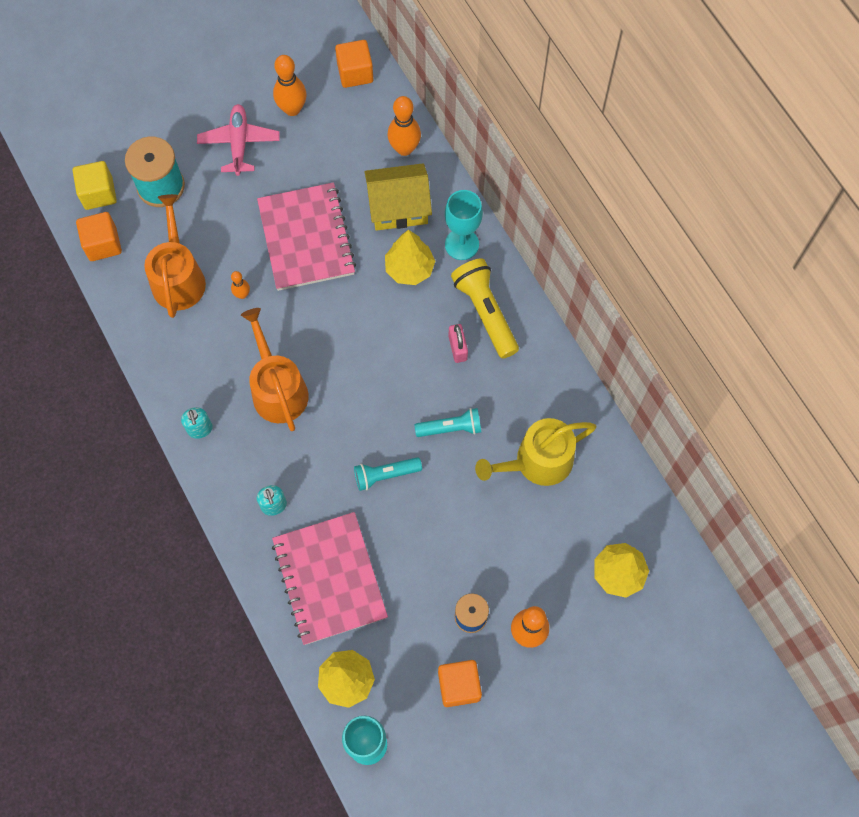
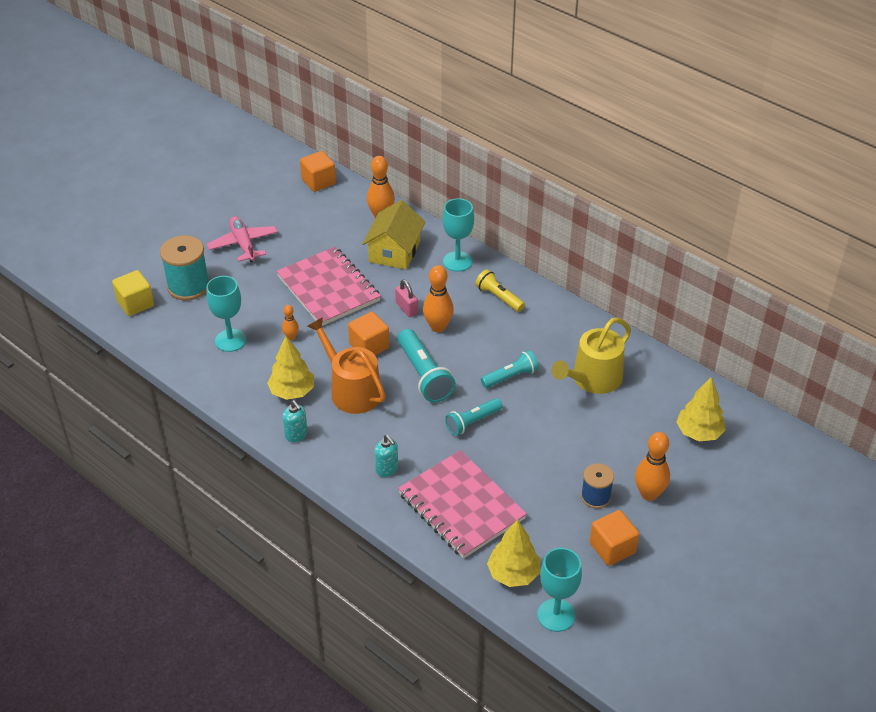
camera: 20 degrees left, 25 degrees down
orange cube [76,212,122,261] -> orange cube moved to [348,312,390,355]
orange watering can [144,194,206,318] -> turquoise goblet [206,276,246,352]
orange bowling pin [273,55,306,116] -> orange bowling pin moved to [423,265,454,332]
yellow house [365,163,432,231] -> yellow house turned 45 degrees counterclockwise [362,200,425,270]
yellow tree [385,230,435,285] -> yellow tree moved to [267,336,314,400]
pink padlock [448,324,468,363] -> pink padlock moved to [395,279,418,317]
yellow flashlight [451,258,519,359] -> yellow flashlight [475,269,525,312], size x0.64
none -> turquoise flashlight [398,329,456,402]

